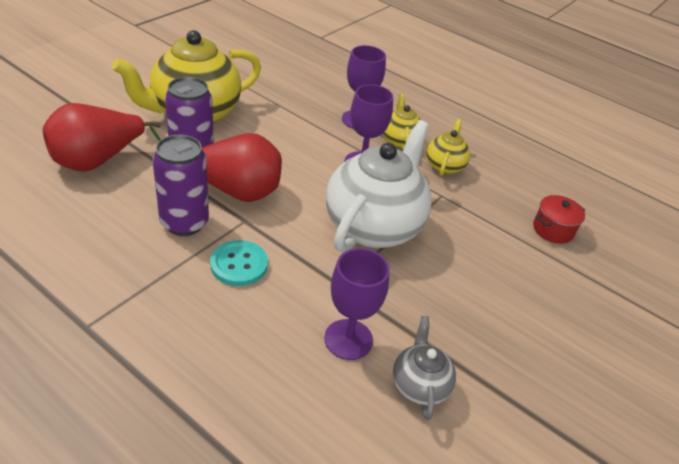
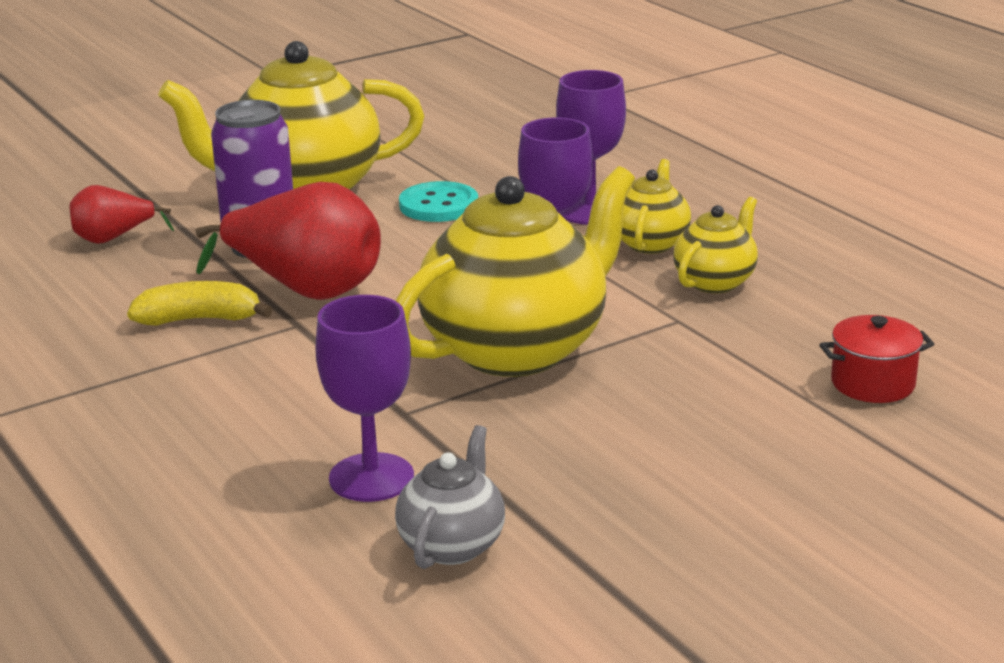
camera: 25 degrees right, 15 degrees down
red pear [43,103,161,172] -> red pear [69,185,174,244], size x0.54
purple can [153,135,209,236] -> yellow banana [127,281,273,326]
turquoise button [210,240,268,286] -> turquoise button moved to [399,181,478,222]
white teapot [326,120,432,252] -> yellow teapot [395,166,635,377]

